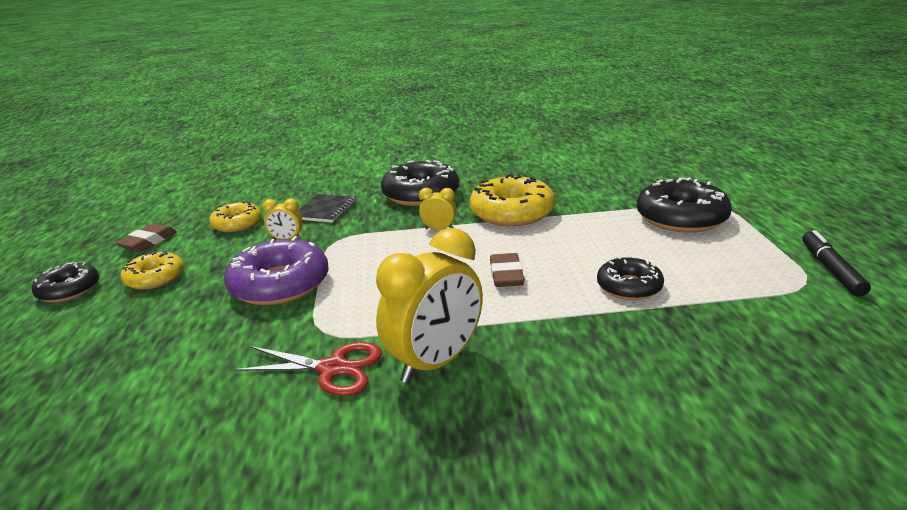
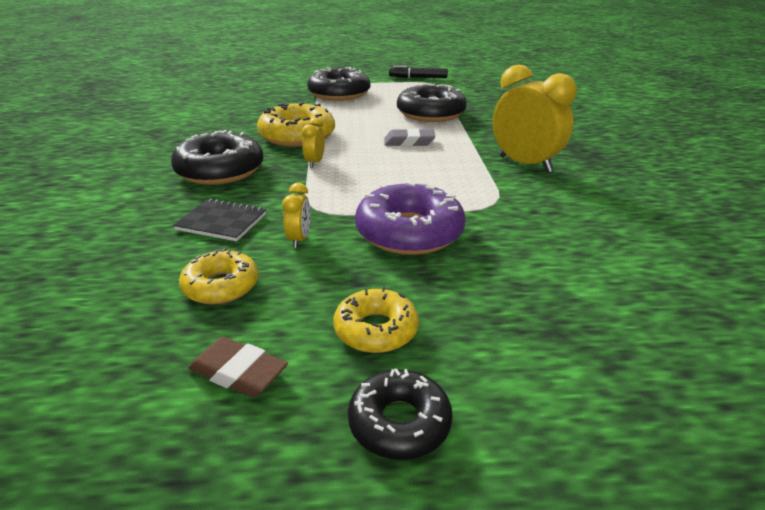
camera: 90 degrees left, 5 degrees up
red scissors [233,342,382,396] -> none
brown eraser [490,253,525,287] -> grey eraser [384,128,435,146]
black donut [597,256,664,300] -> black donut [397,83,467,122], size x1.66

